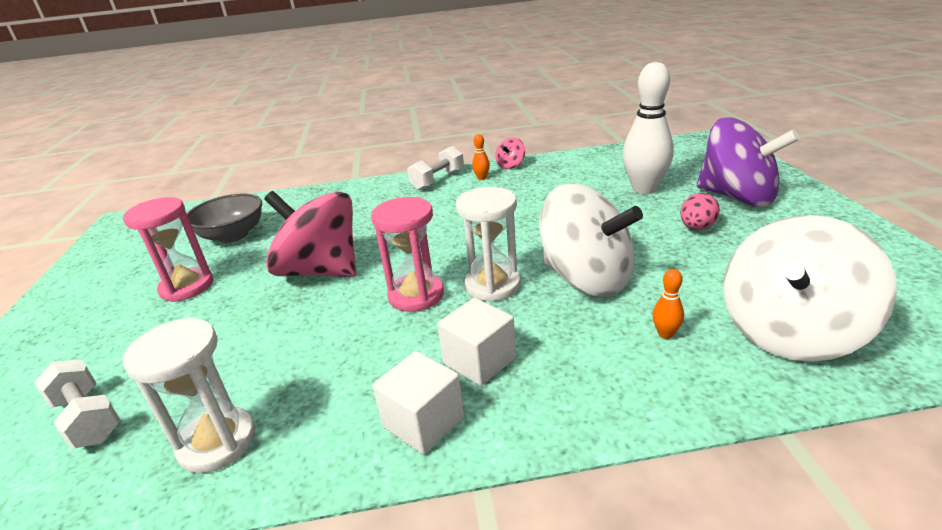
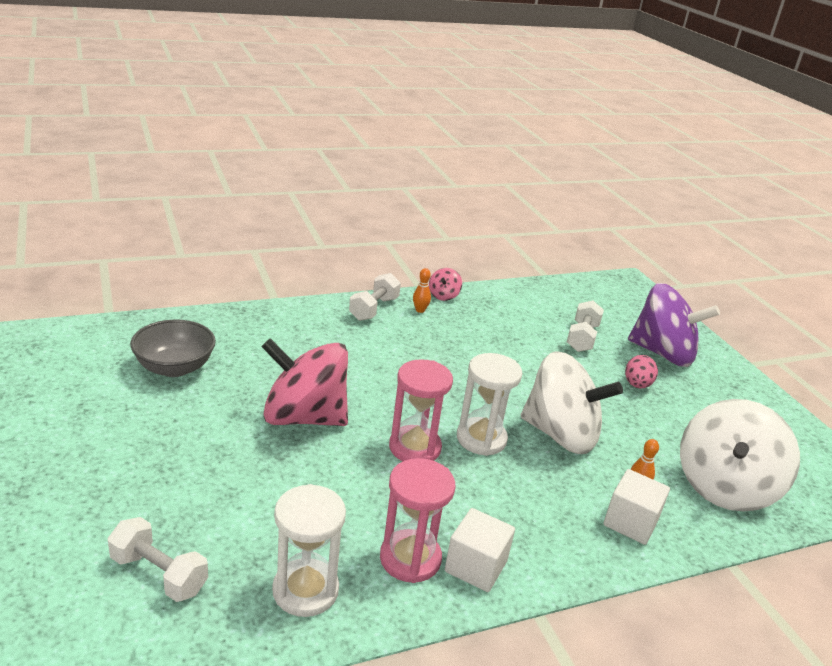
camera: 20 degrees left, 0 degrees up
pink hourglass [123,197,213,302] -> pink hourglass moved to [380,458,455,583]
white cube [437,298,516,386] -> white cube moved to [603,469,670,545]
white bowling pin [623,62,674,194] -> white dumbbell [567,301,604,352]

